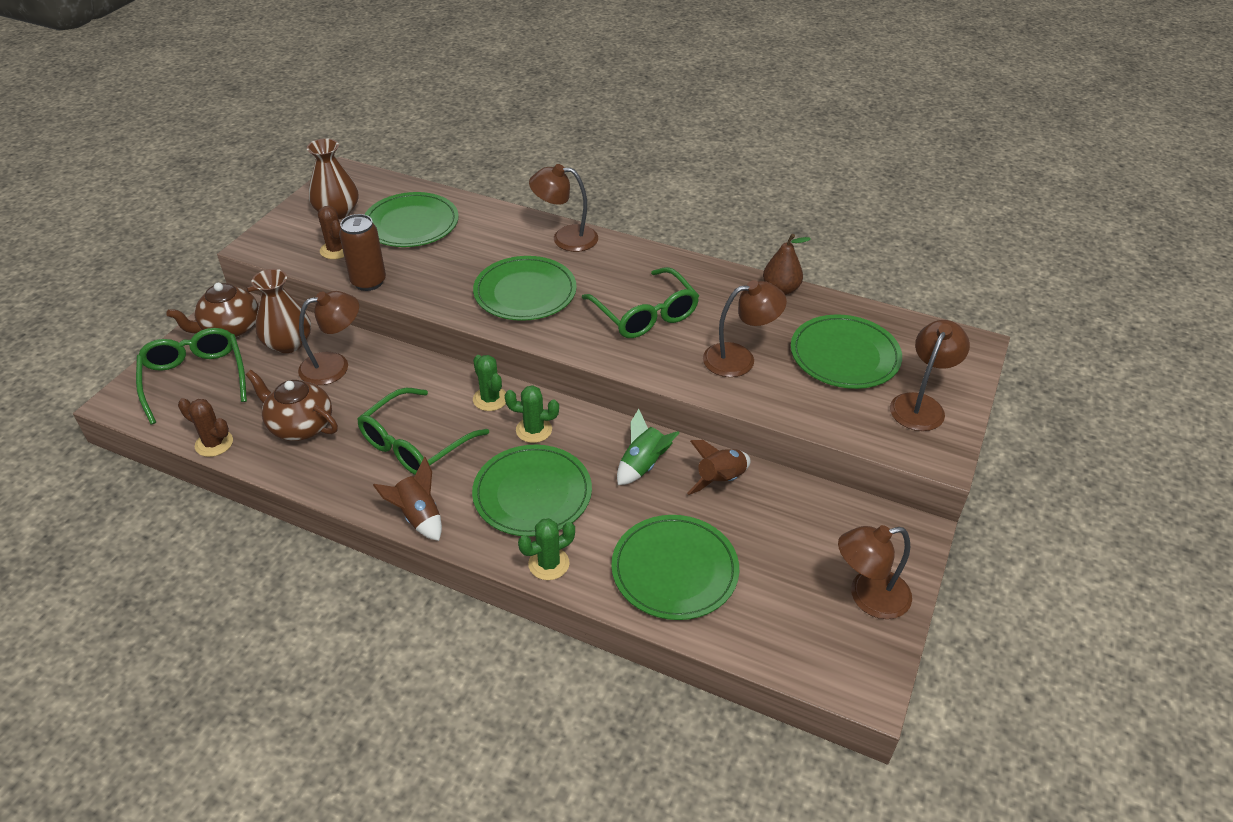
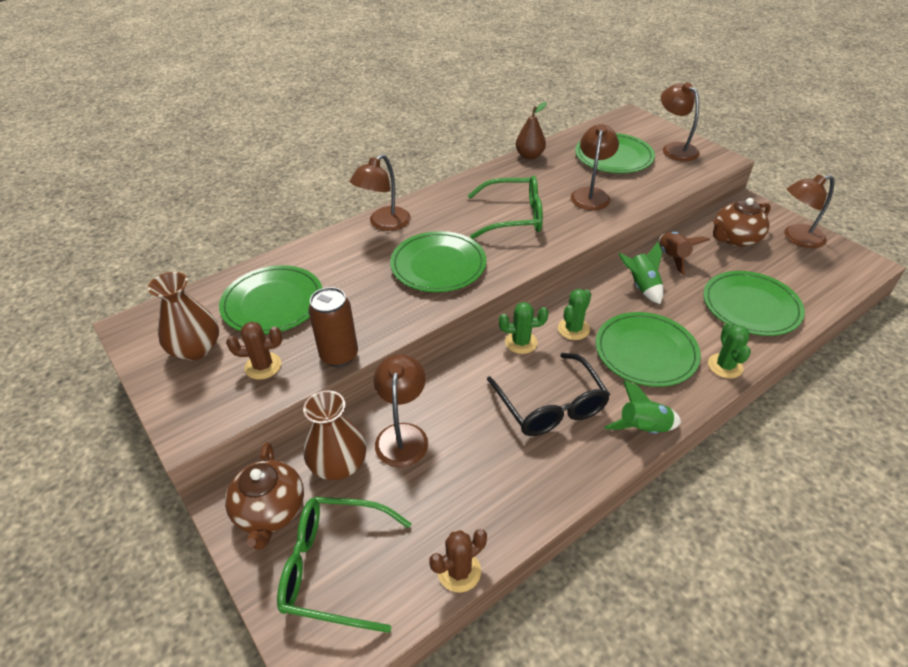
camera: 60 degrees left, 0 degrees up
brown teapot [246,370,338,441] -> brown teapot moved to [713,198,771,247]
green glasses [357,388,489,475] -> black glasses [487,353,610,436]
brown rocket [373,457,442,541] -> green rocket [604,381,681,434]
brown lamp [838,525,912,619] -> brown lamp turned 60 degrees clockwise [784,174,834,248]

